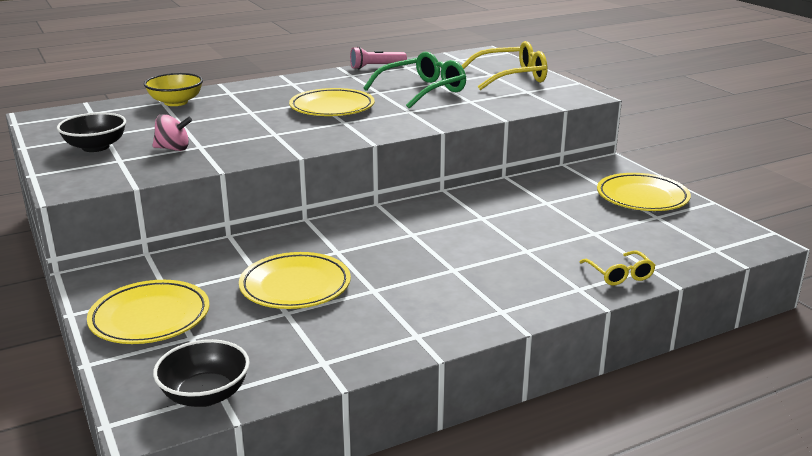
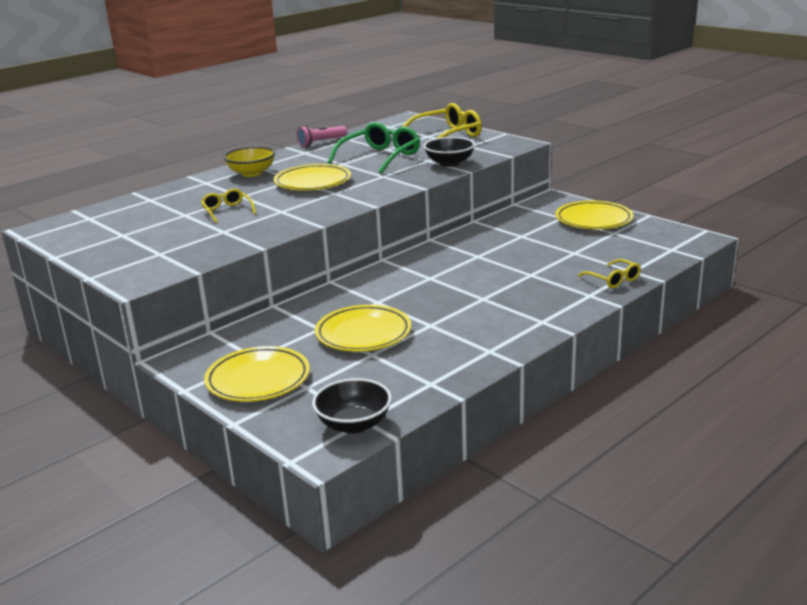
camera: 15 degrees left, 0 degrees up
black bowl [57,112,126,152] -> black bowl moved to [423,137,475,167]
yellow bowl [144,73,203,106] -> yellow bowl moved to [224,147,275,177]
pink spinning top [152,114,192,151] -> none
none -> yellow glasses [201,189,256,223]

